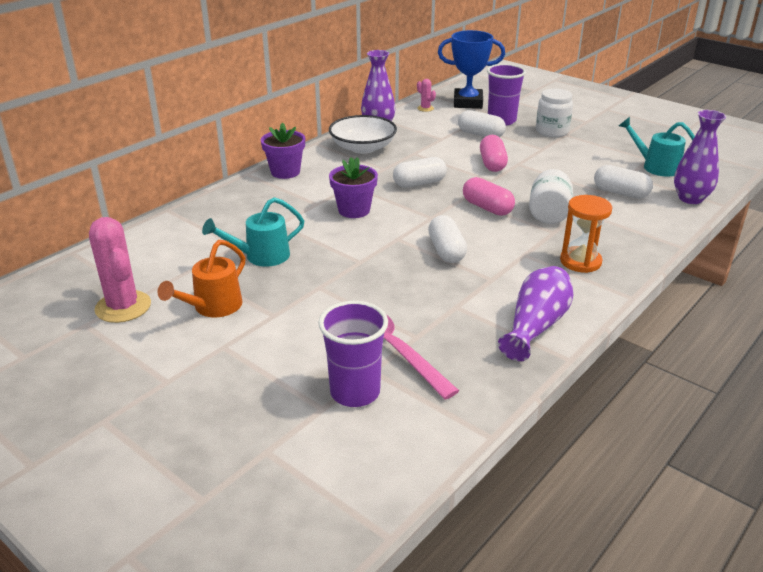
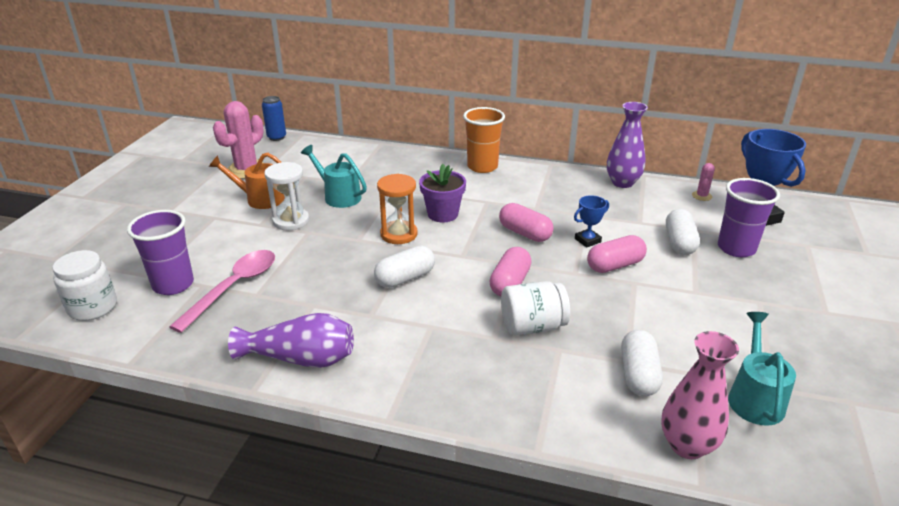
camera: 65 degrees right, 0 degrees up
purple flower pot [261,122,305,179] -> orange cup [463,107,505,173]
white bowl [329,115,397,154] -> none
white capsule [393,157,447,188] -> pink capsule [499,203,554,242]
white jar [536,88,573,137] -> white jar moved to [53,250,117,321]
orange hourglass [560,195,612,273] -> orange hourglass moved to [377,174,418,244]
purple vase [674,110,726,204] -> pink vase [661,331,739,459]
none -> blue can [262,96,286,141]
none -> white hourglass [264,162,309,230]
none -> blue trophy [574,195,609,248]

